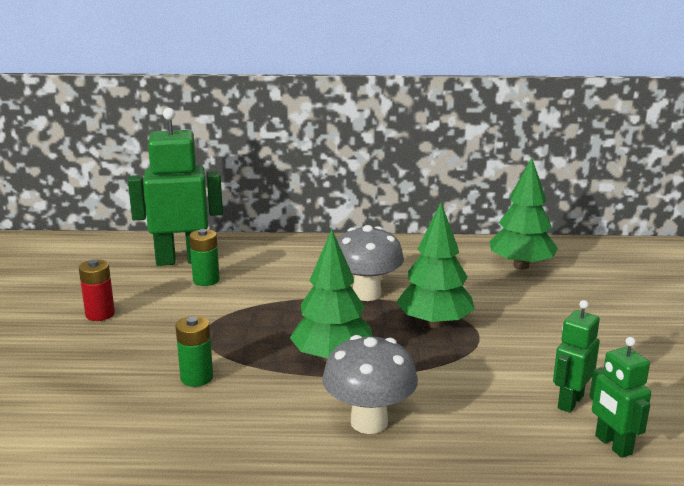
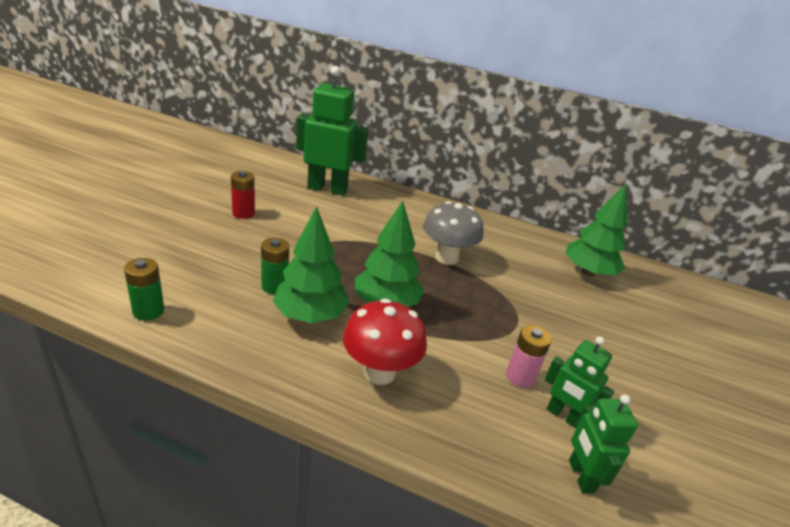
camera: 15 degrees right, 10 degrees up
green battery [189,229,220,286] -> green battery moved to [124,258,164,321]
grey mushroom [322,335,418,434] -> red mushroom [343,298,427,385]
green tree [396,203,475,328] -> green tree moved to [273,206,349,323]
green robot [553,300,600,413] -> green robot turned 105 degrees counterclockwise [544,336,614,429]
none -> pink battery [506,325,552,388]

